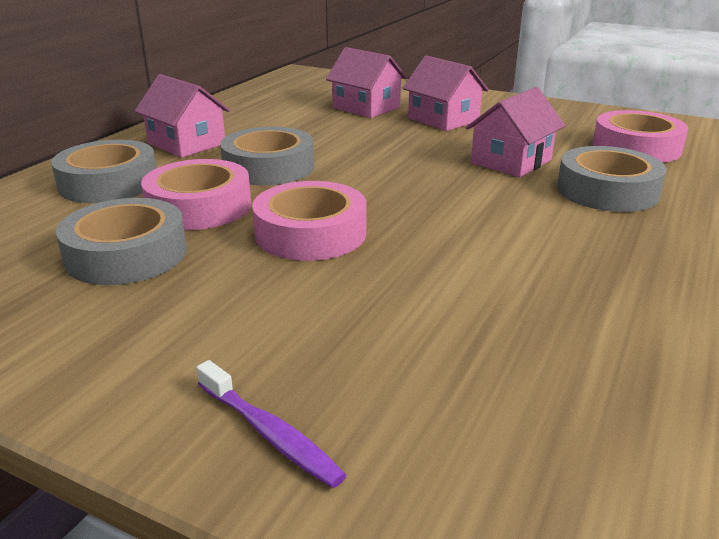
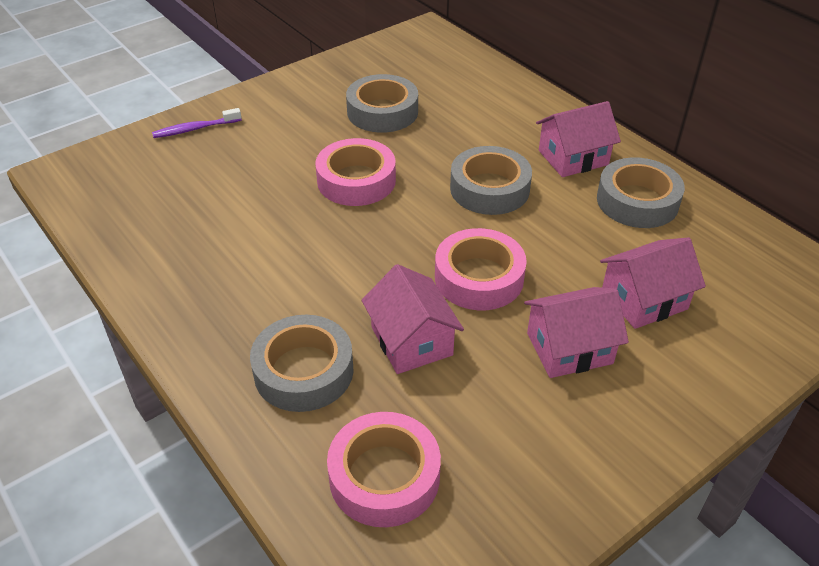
camera: 115 degrees right, 15 degrees up
grey tape [51,140,157,203] -> grey tape moved to [597,157,685,228]
pink tape [141,159,251,230] -> pink tape moved to [435,228,527,310]

